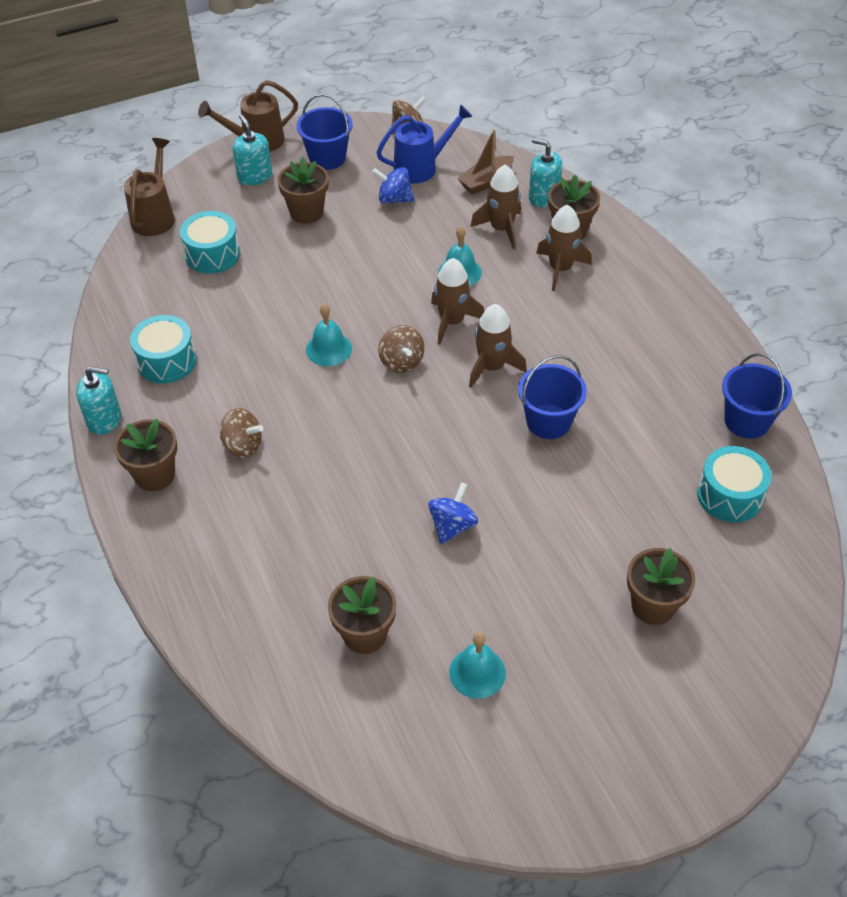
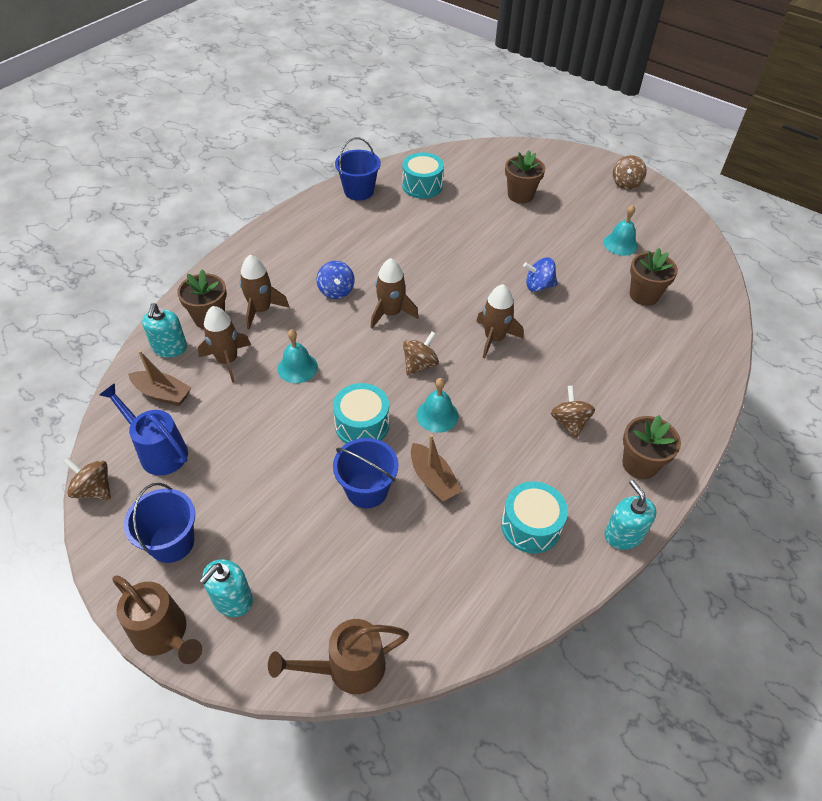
camera: 120 degrees left, 0 degrees up
turquoise drum [180,211,240,274] -> turquoise drum moved to [333,383,389,444]
brown flower pot [277,157,329,224] -> none
blue spinning top [372,167,415,204] -> blue spinning top moved to [317,261,355,299]
brown rocket [431,258,484,345] -> brown rocket moved to [476,284,523,358]
blue bucket [518,355,587,439] -> blue bucket moved to [333,438,398,508]
none -> brown boat [411,434,462,502]
none -> brown spinning top [613,155,647,189]

